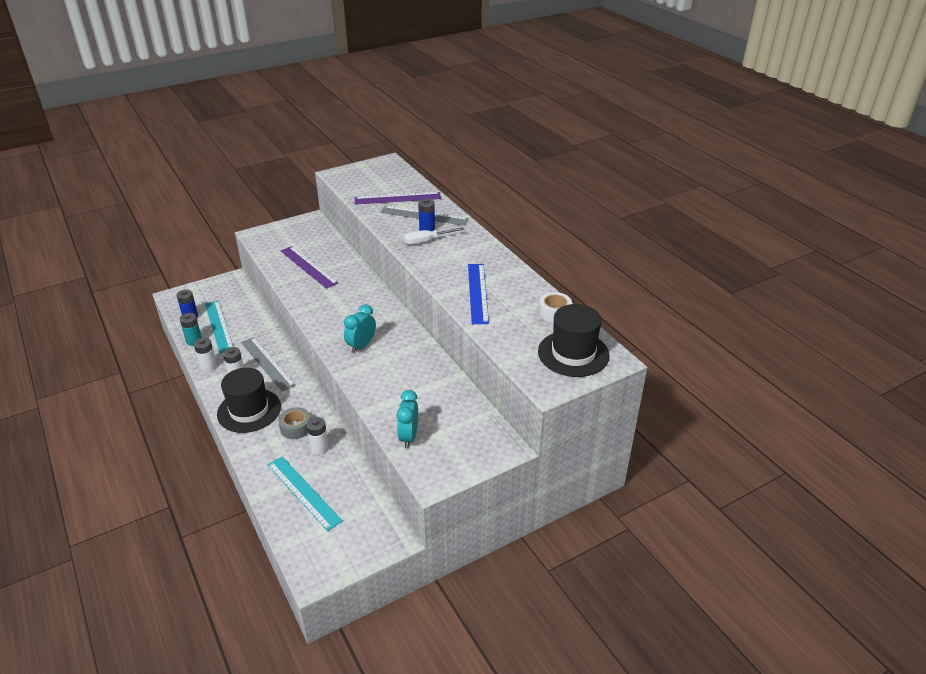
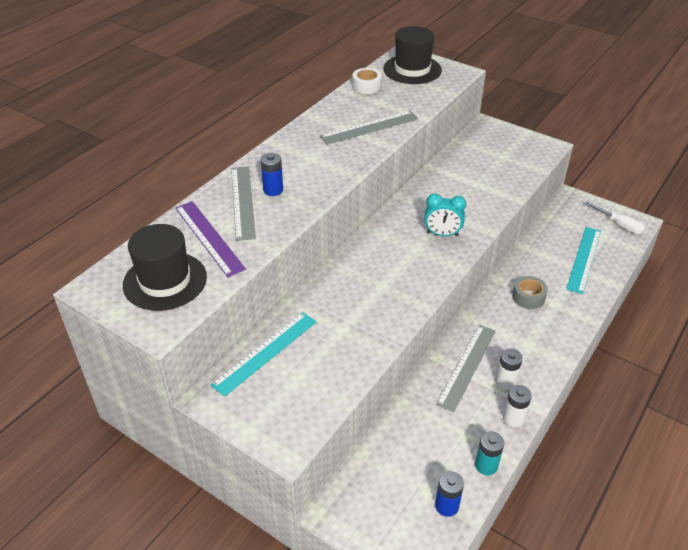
camera: 115 degrees left, 5 degrees up
turquoise ruler [205,301,233,354] -> turquoise ruler moved to [210,312,317,397]
black hat [217,368,281,433] -> black hat moved to [123,224,207,311]
purple ruler [281,246,338,289] -> none
white battery [306,417,329,455] -> none
turquoise clock [397,390,418,448] -> none
white screwdriver [404,227,464,245] -> white screwdriver moved to [585,201,646,234]
blue ruler [468,264,489,324] -> grey ruler [320,111,419,145]

